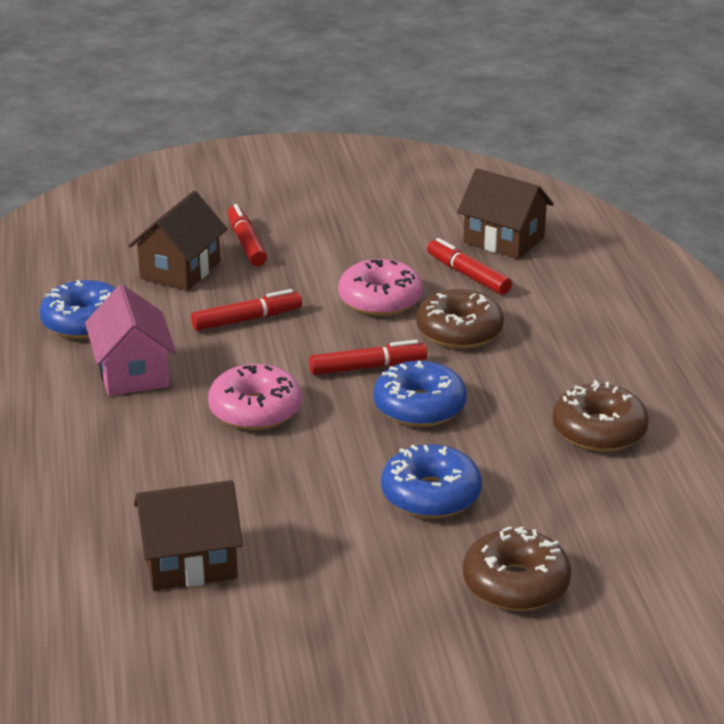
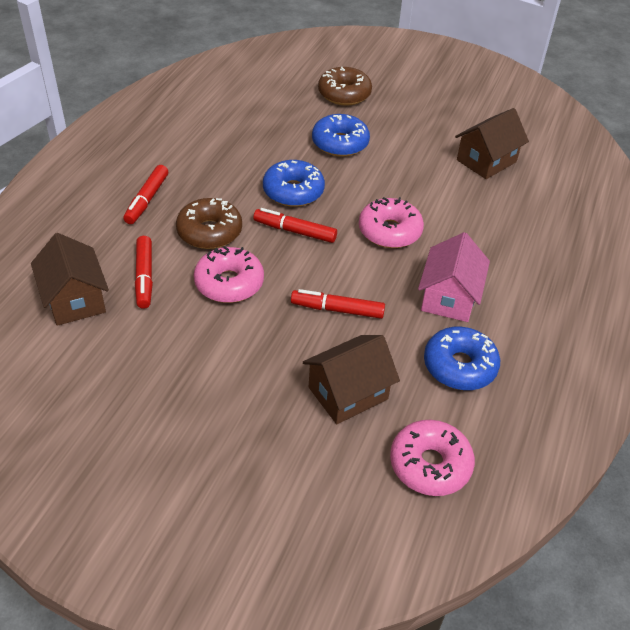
camera: 150 degrees left, 15 degrees up
brown house [134,480,243,591] -> brown house turned 60 degrees counterclockwise [455,108,529,179]
red marker [227,204,267,266] -> red marker moved to [123,165,168,224]
brown donut [552,380,649,452] -> none
none -> pink donut [390,420,475,496]

